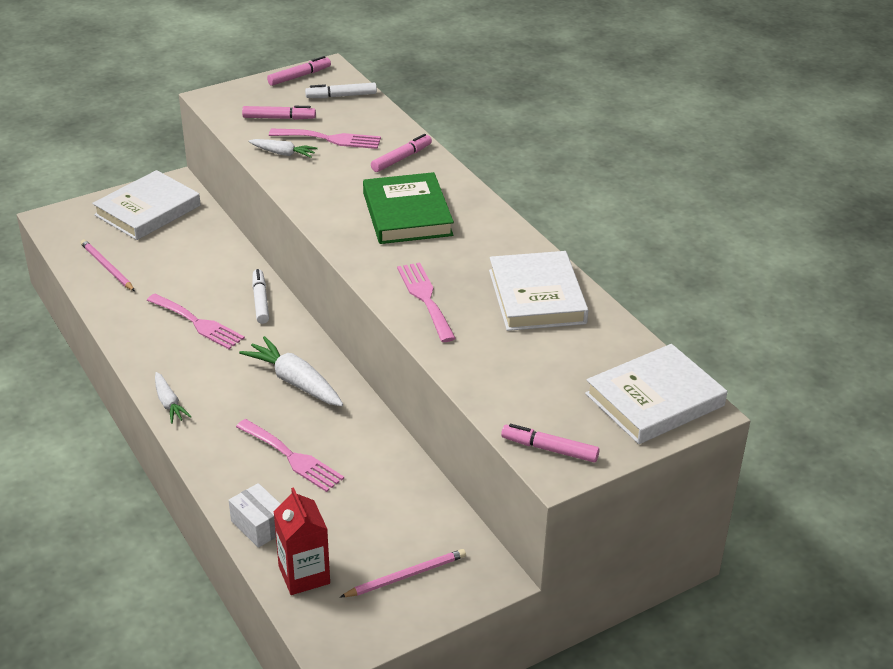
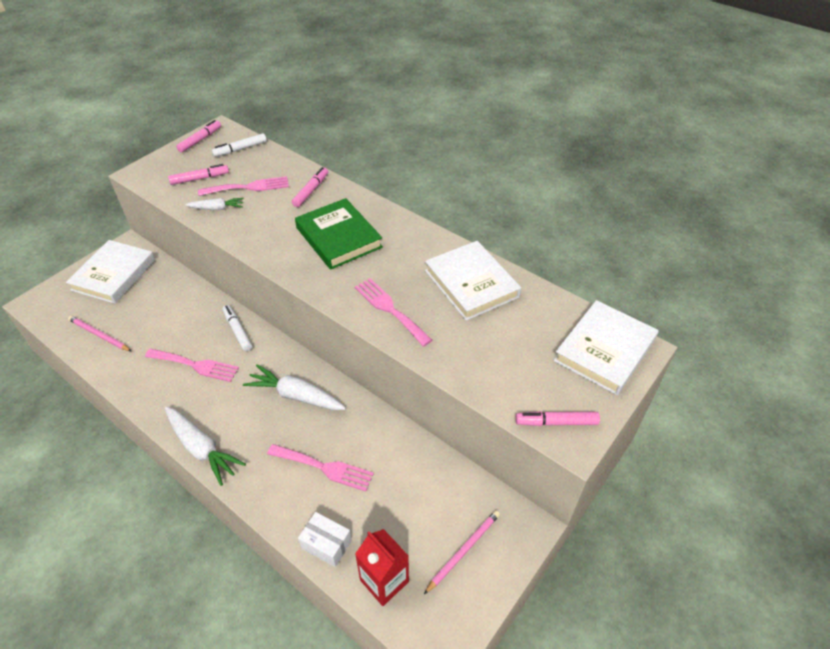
camera: 20 degrees left, 10 degrees up
white carrot [155,372,192,424] -> white carrot [165,406,246,486], size x1.70

